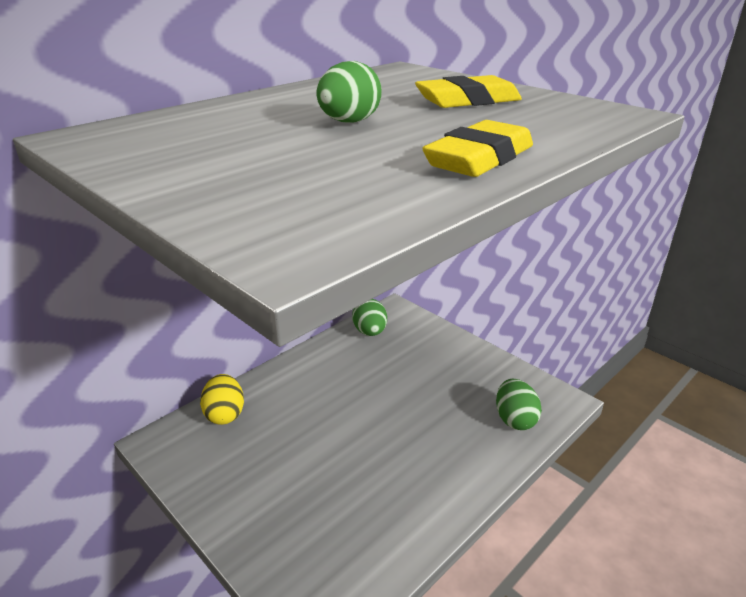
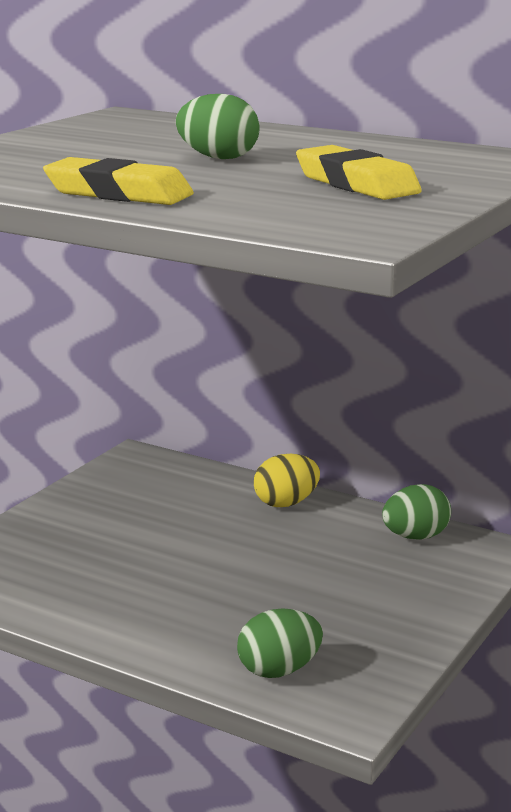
camera: 75 degrees right, 10 degrees down
yellow egg [200,374,244,425] -> yellow egg moved to [254,454,320,507]

